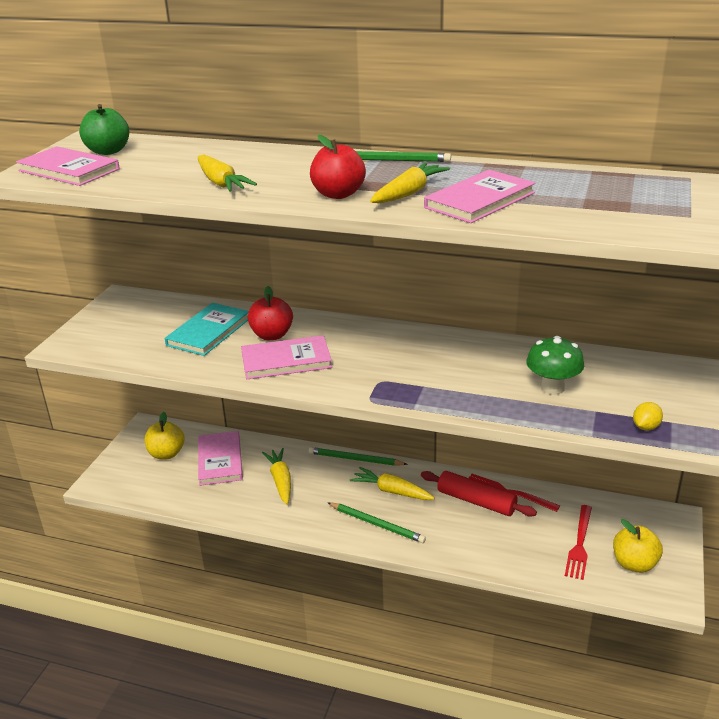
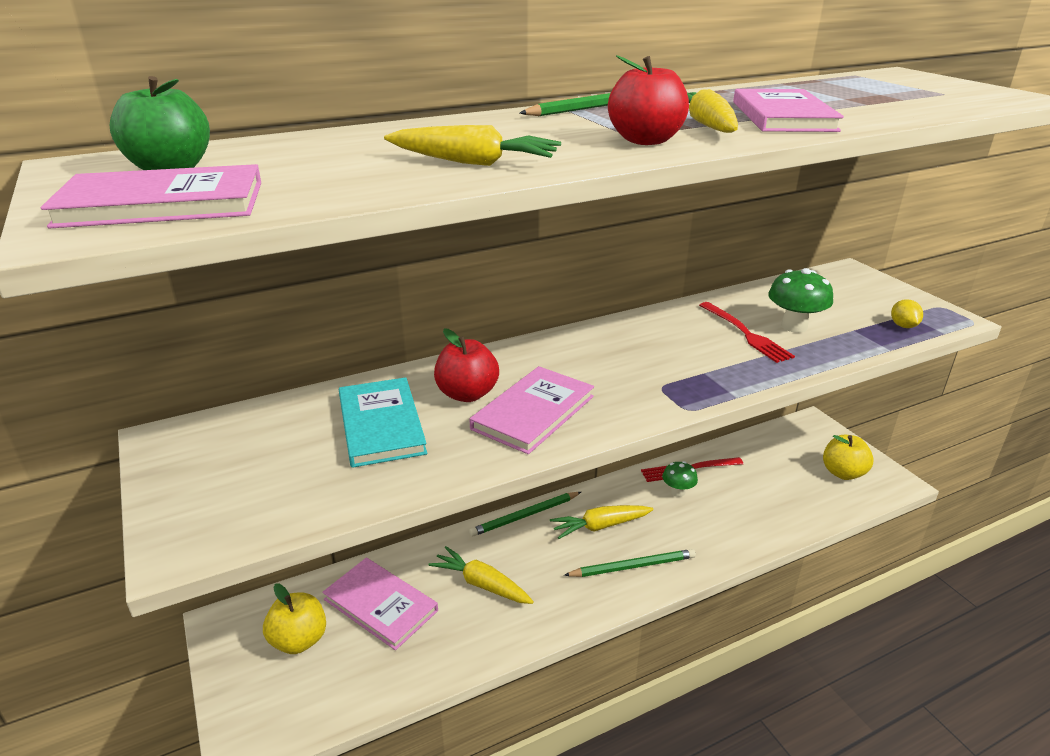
camera: 45 degrees left, 0 degrees up
red rolling pin [421,471,537,516] -> green mushroom [662,461,698,497]
red fork [565,505,592,580] -> red fork moved to [699,302,795,363]

